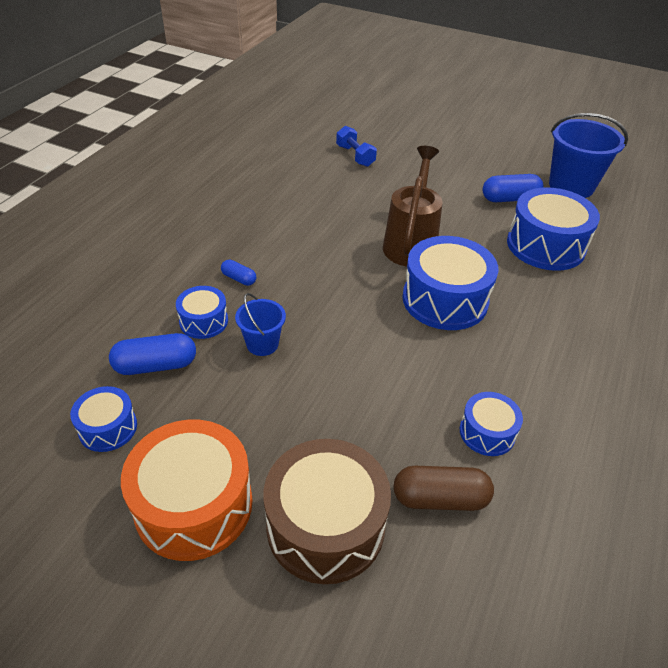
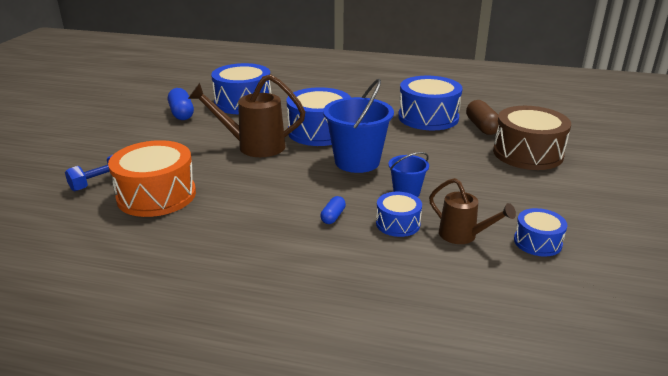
camera: 100 degrees left, 15 degrees down
blue capsule [109,333,196,375] -> brown watering can [429,178,516,244]
orange drum [121,420,252,561] -> orange drum moved to [108,140,196,217]
blue drum [460,392,523,456] -> blue drum [398,76,463,130], size x1.87
blue bucket [549,113,628,198] -> blue bucket moved to [323,79,394,173]

